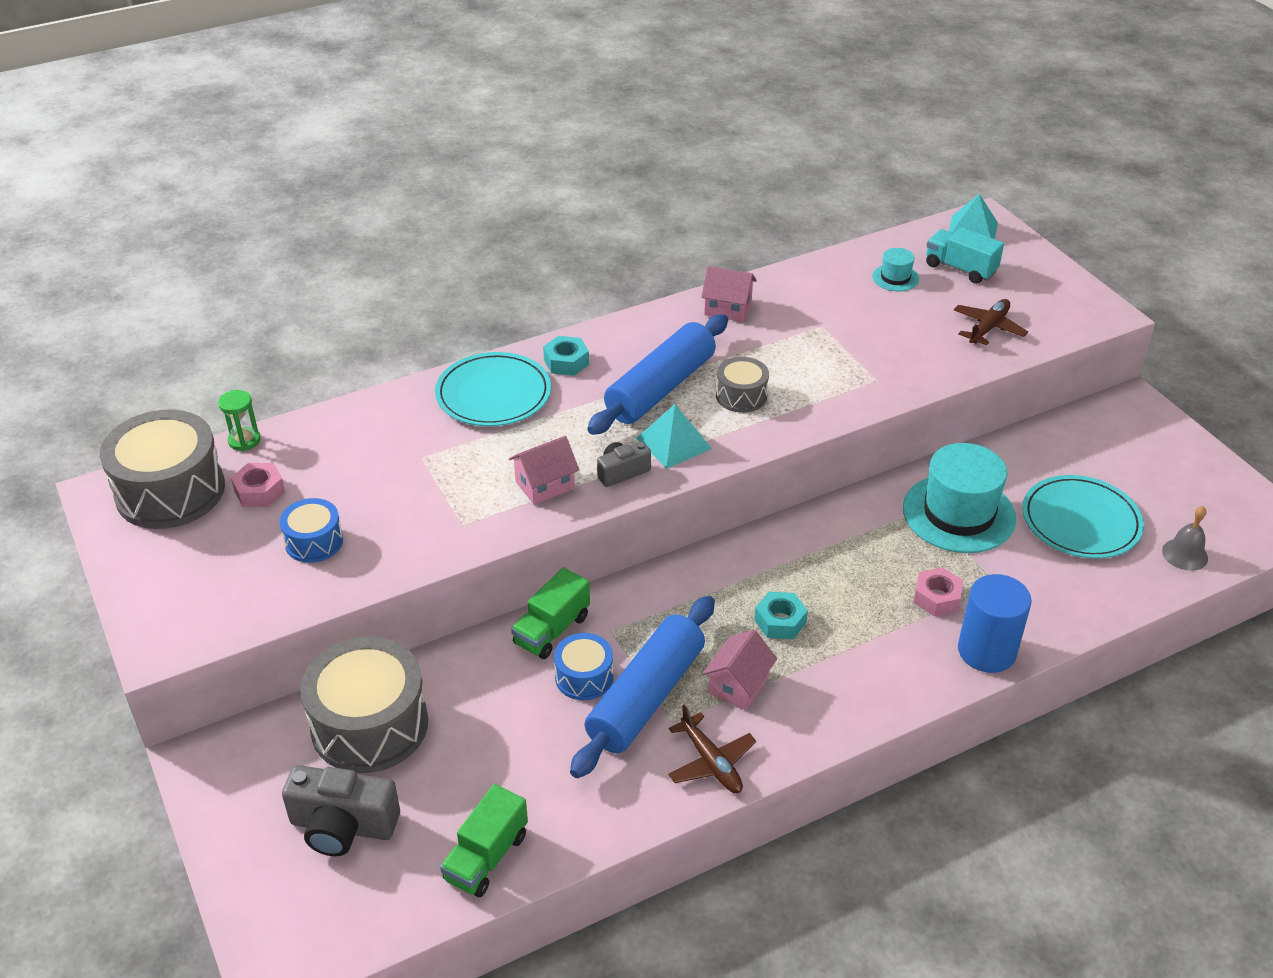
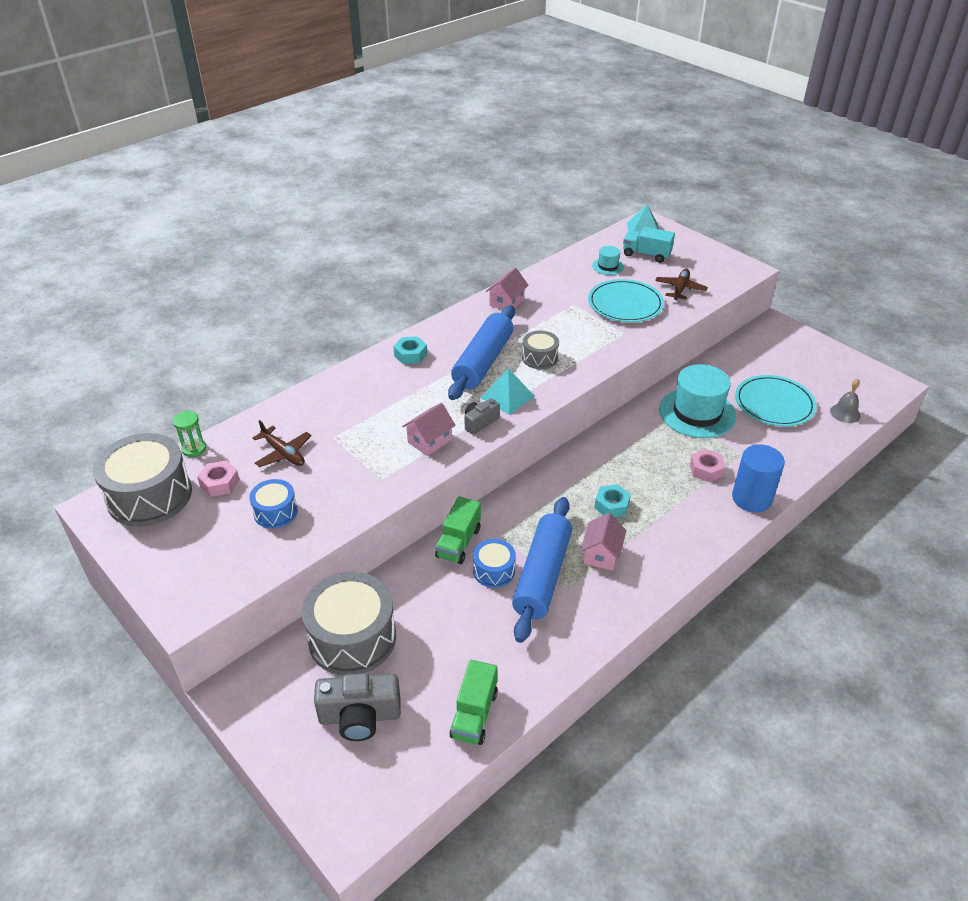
camera: 15 degrees left, 0 degrees up
turquoise plate [435,352,551,426] -> turquoise plate moved to [588,279,664,322]
brown plane [668,705,756,793] -> brown plane moved to [253,420,312,467]
pink house [701,266,757,322] -> pink house turned 60 degrees counterclockwise [486,268,529,310]

